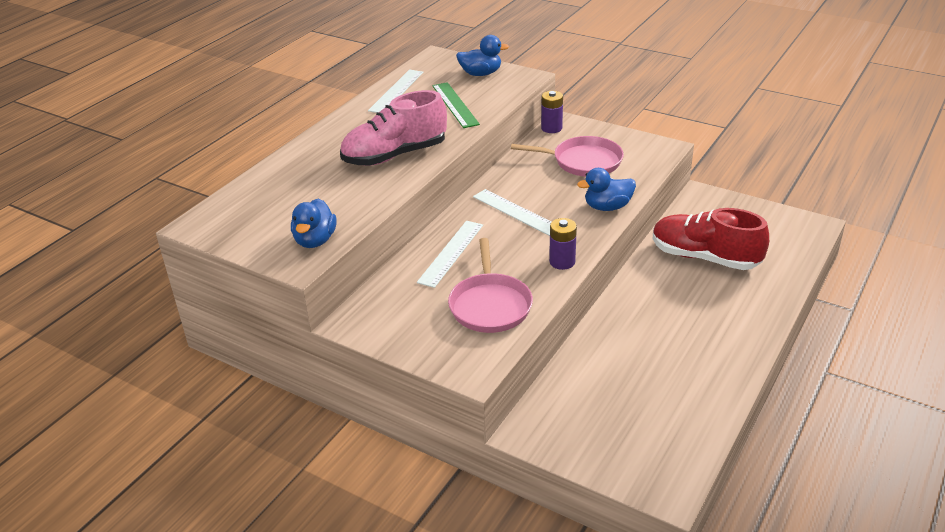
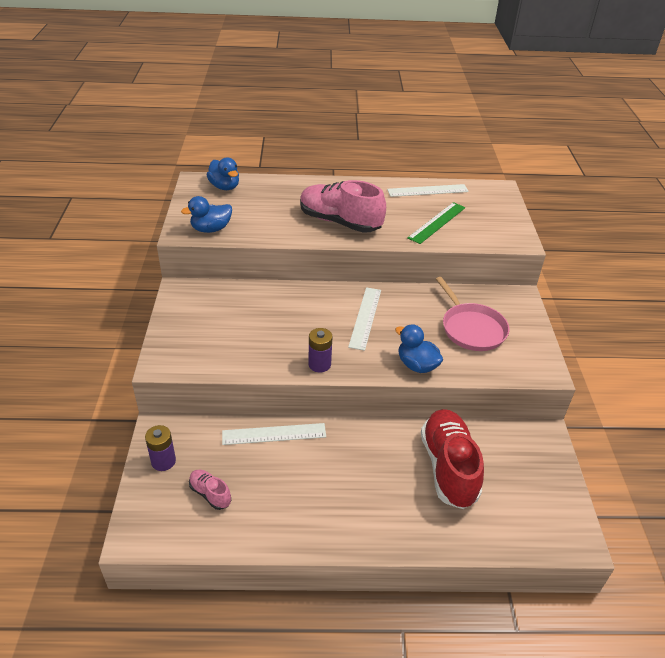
camera: 55 degrees right, 5 degrees up
white ruler [417,221,483,288] -> white ruler moved to [222,423,326,445]
pink pan [448,238,533,333] -> none
blue duck [456,35,509,76] -> blue duck moved to [207,157,239,190]
purple battery [541,91,563,133] -> purple battery moved to [145,425,176,471]
none -> pink shoe [189,470,231,510]

